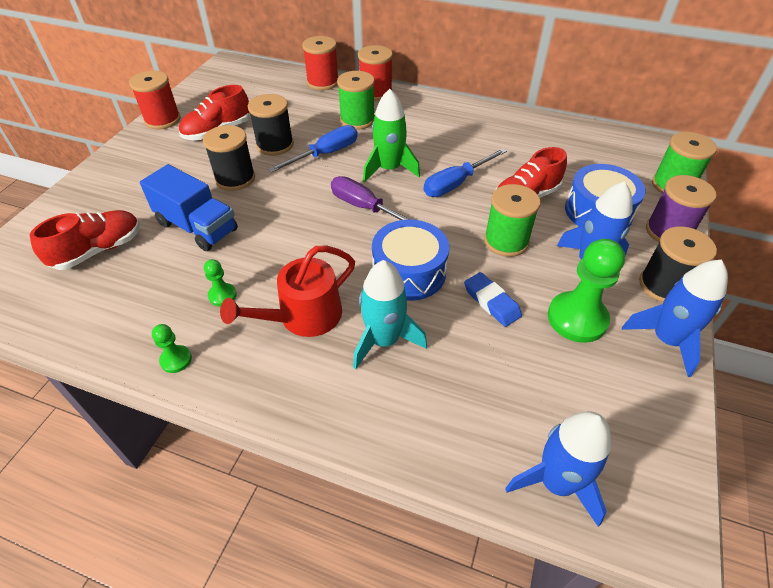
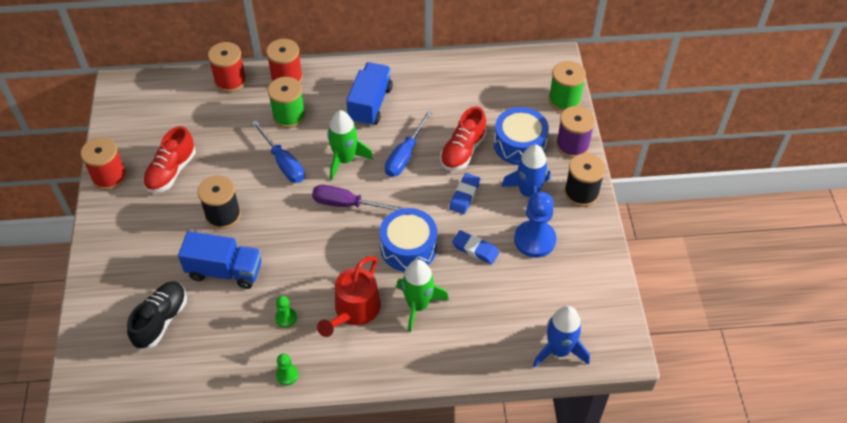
camera: 25 degrees left, 5 degrees up
red shoe [30,210,140,270] -> black shoe [127,281,187,349]
black spool [248,94,294,156] -> none
blue screwdriver [268,125,358,172] -> blue screwdriver turned 120 degrees clockwise [252,121,305,183]
turquoise rocket [353,260,427,369] -> green rocket [396,259,449,332]
green spool [484,184,540,257] -> blue eraser [449,173,480,214]
green pawn [548,239,625,343] -> blue pawn [514,192,556,258]
blue rocket [622,260,728,377] -> none
none -> blue truck [346,62,393,126]

